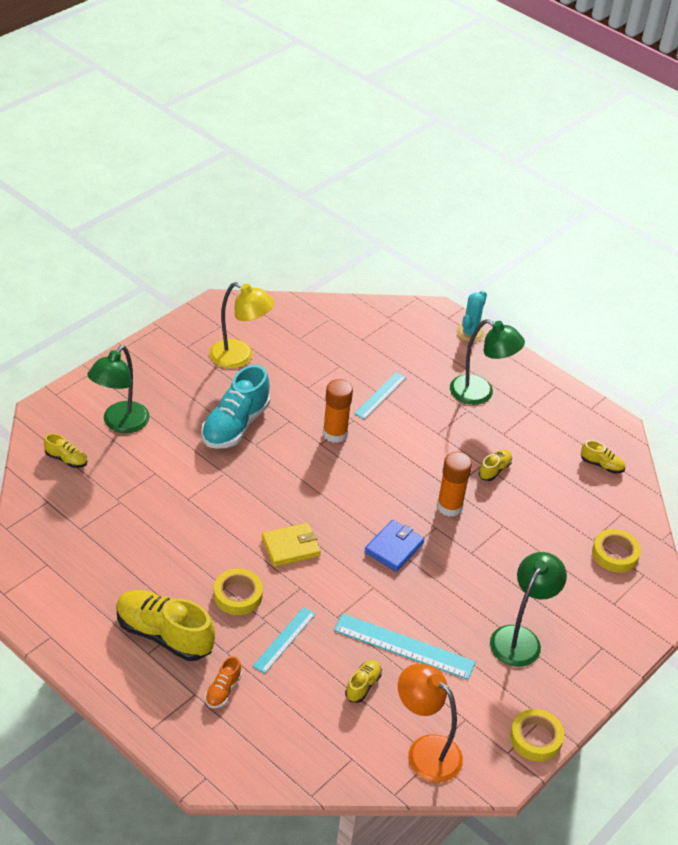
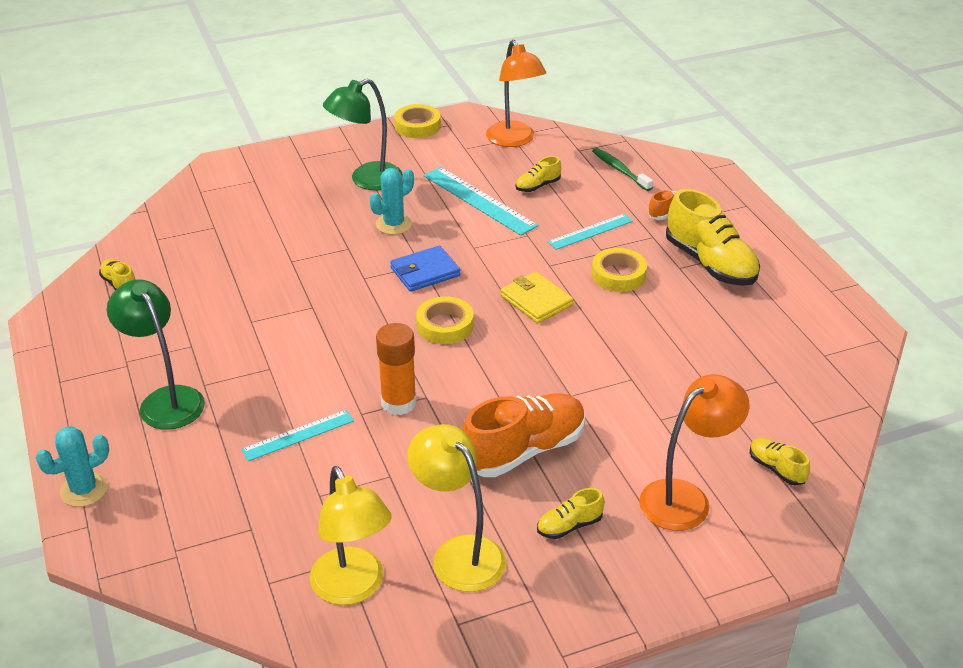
camera: 150 degrees left, 5 degrees down
green lamp [87,346,150,433] -> orange lamp [639,374,749,531]
turquoise shoe [201,365,270,449] -> orange shoe [462,393,586,477]
yellow wallet [262,523,321,567] -> yellow wallet turned 45 degrees clockwise [501,271,574,323]
orange glue stick [437,452,472,517] -> none
yellow shoe [478,449,512,481] -> yellow shoe moved to [537,488,605,539]
yellow tape [592,529,641,573] -> yellow tape moved to [416,296,474,344]
none -> yellow lamp [310,466,392,605]
none -> turquoise cactus [370,168,414,235]
none -> green toothbrush [592,148,653,191]

